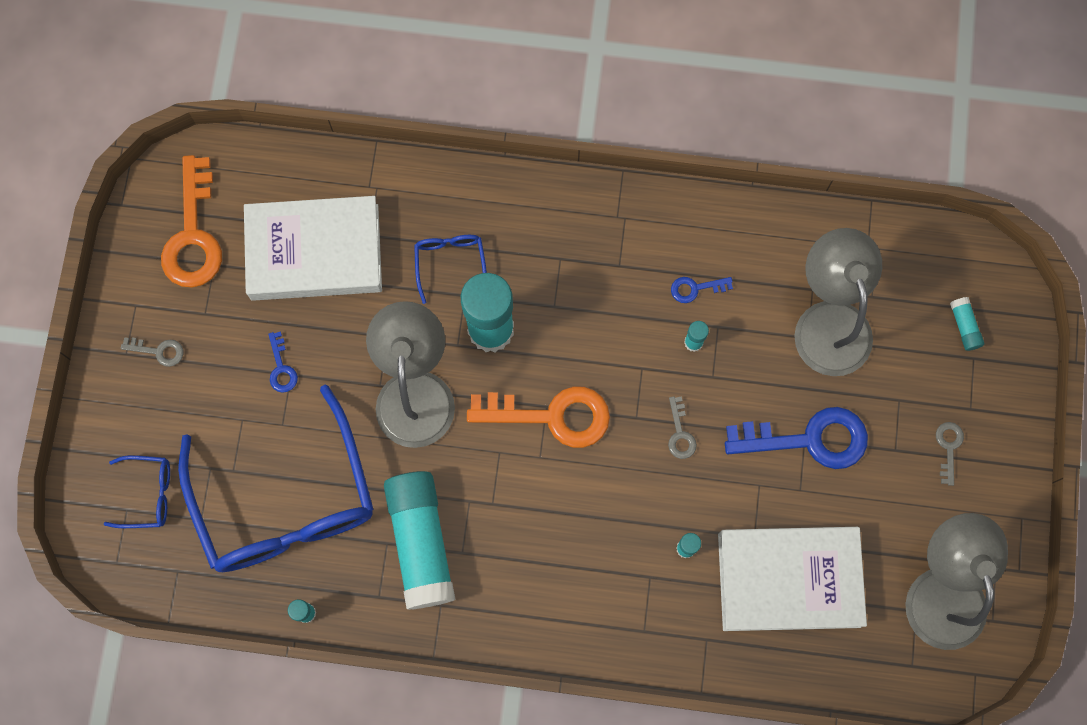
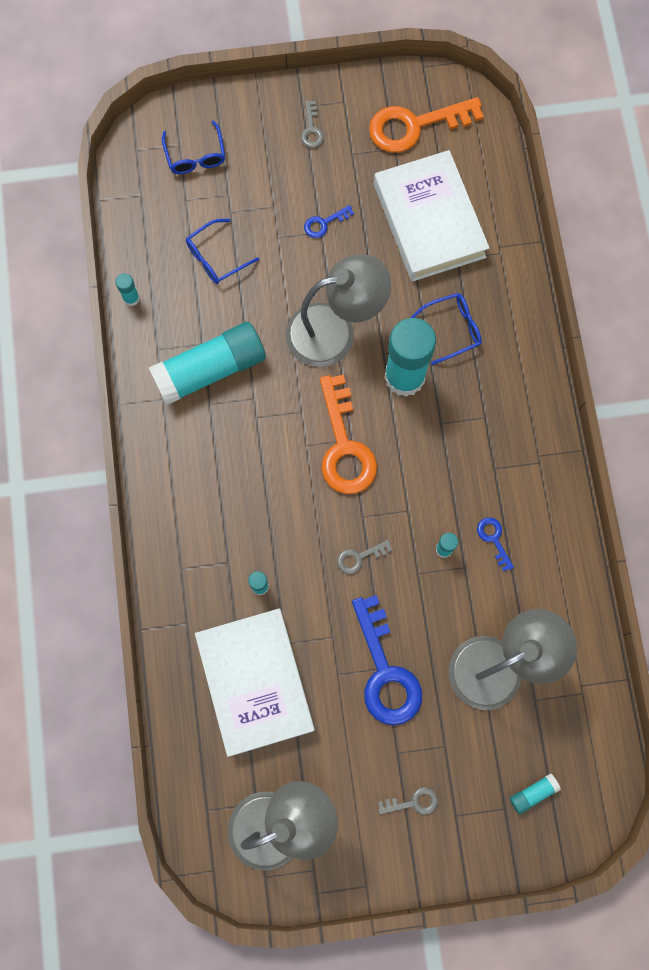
camera: 75 degrees right, 0 degrees up
blue glasses [178,385,373,572] -> blue glasses [186,219,259,284], size x0.42

